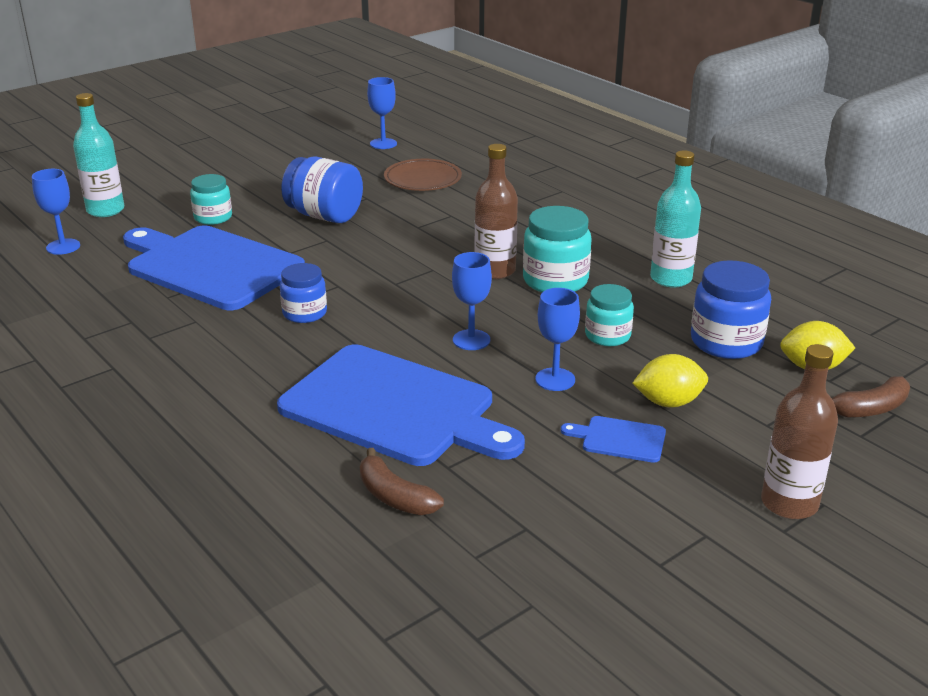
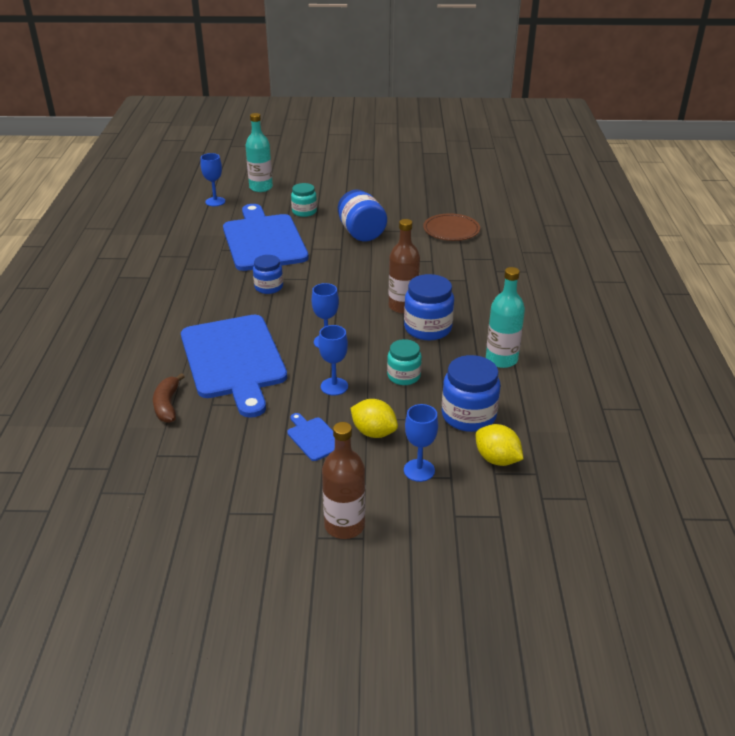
camera: 40 degrees right, 5 degrees up
blue goblet [367,77,397,149] -> blue goblet moved to [404,404,438,482]
turquoise jar [523,206,592,292] -> blue jar [404,274,454,340]
brown banana [832,376,910,418] -> none

